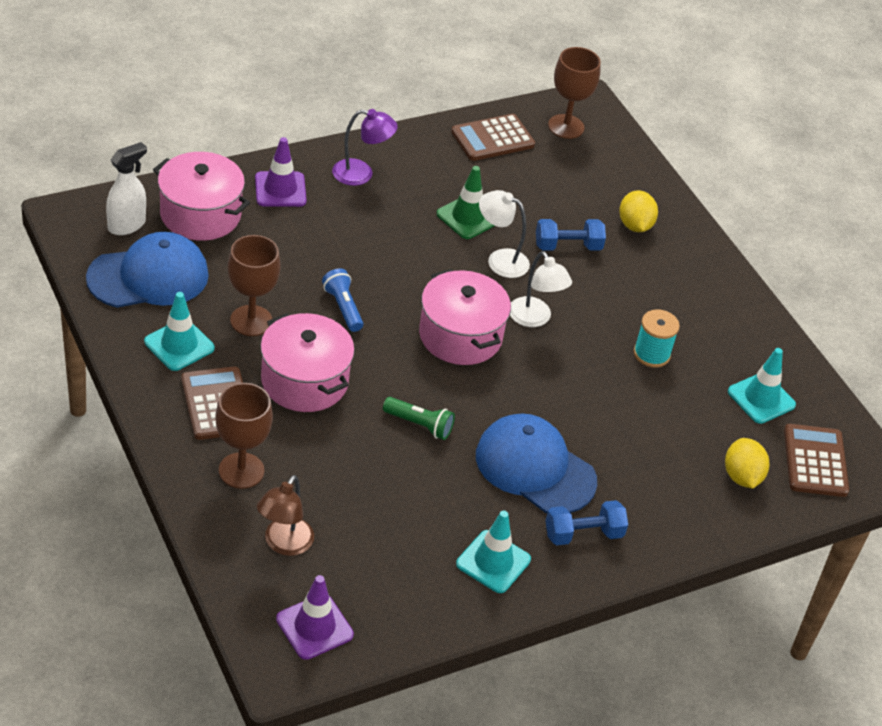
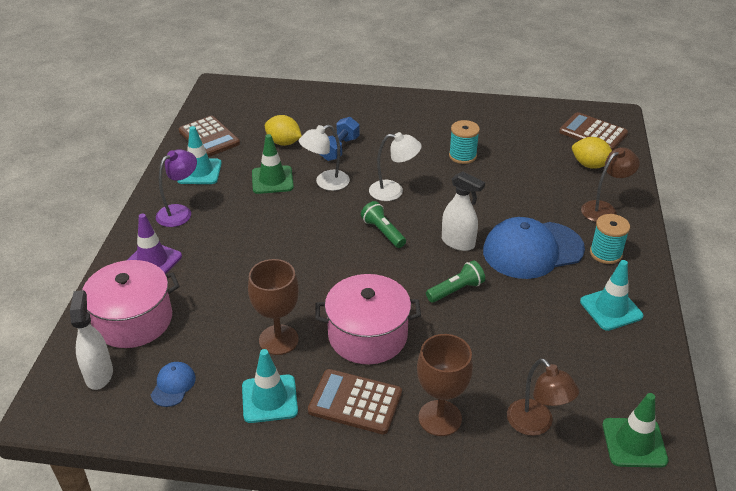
camera: 50 degrees left, 5 degrees down
blue cap [86,232,209,308] -> blue cap [151,362,196,407], size x0.44
purple traffic cone [276,575,354,660] -> green traffic cone [602,393,668,468]
blue flashlight [322,268,363,332] -> none
pink pot [419,269,511,365] -> green flashlight [361,201,406,248]
brown calculator [451,114,535,161] -> brown calculator turned 45 degrees counterclockwise [179,116,240,157]
blue dumbbell [545,500,628,545] -> turquoise spool [590,214,630,264]
brown goblet [548,47,601,139] -> none
yellow lemon [619,190,658,232] -> yellow lemon moved to [265,115,302,146]
turquoise traffic cone [728,348,796,424] -> turquoise traffic cone moved to [177,126,222,184]
none -> white spray bottle [442,171,485,251]
none -> brown lamp [581,147,640,222]

